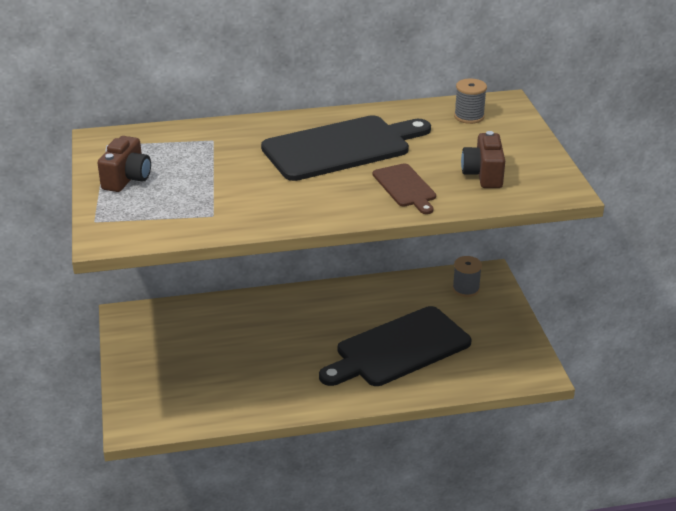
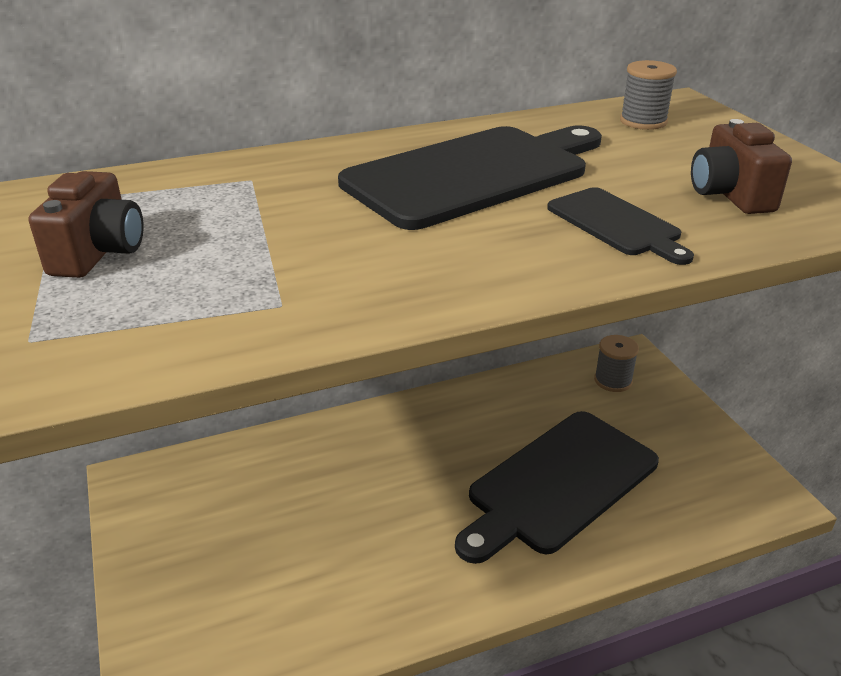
camera: 10 degrees left, 0 degrees up
brown cutting board [373,163,436,214] -> black cutting board [547,187,694,265]

